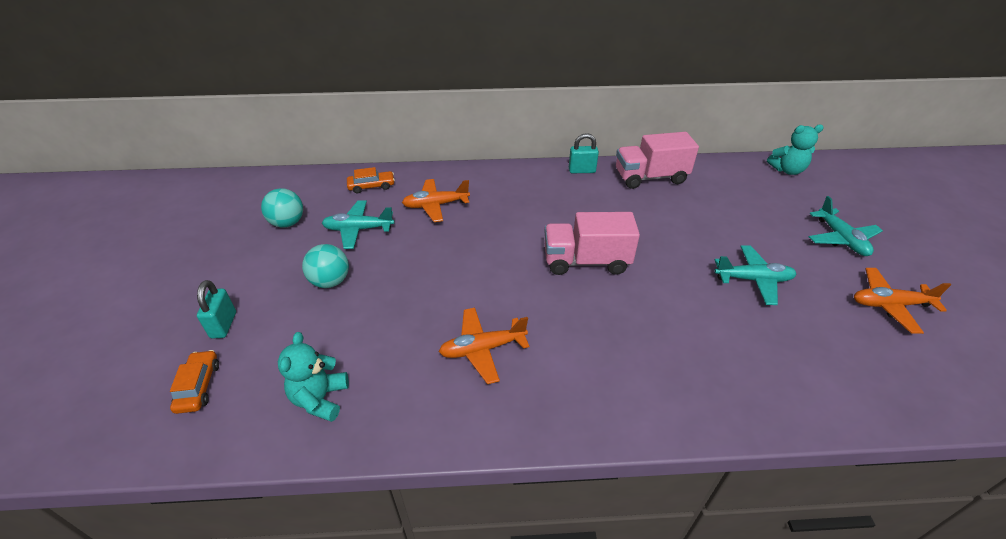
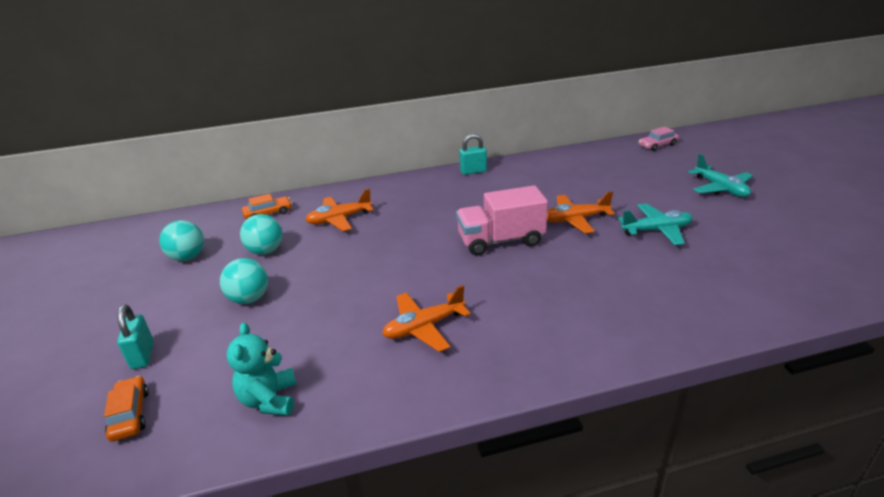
camera: 10 degrees left, 10 degrees down
turquoise plane [322,200,394,249] -> turquoise ball [240,214,282,255]
pink truck [616,132,699,189] -> none
turquoise teddy bear [767,125,824,175] -> pink car [638,127,679,151]
orange plane [854,268,951,334] -> orange plane moved to [547,191,615,234]

